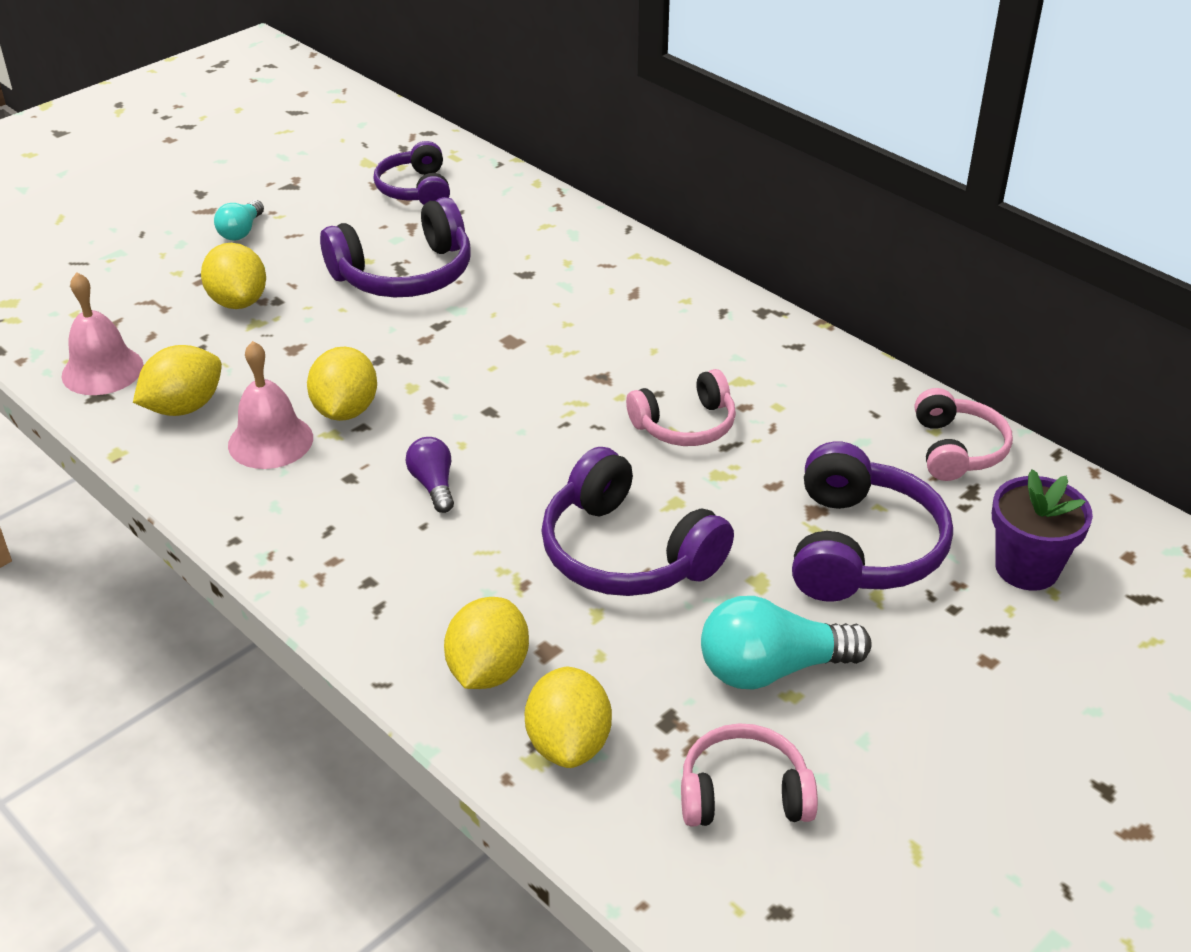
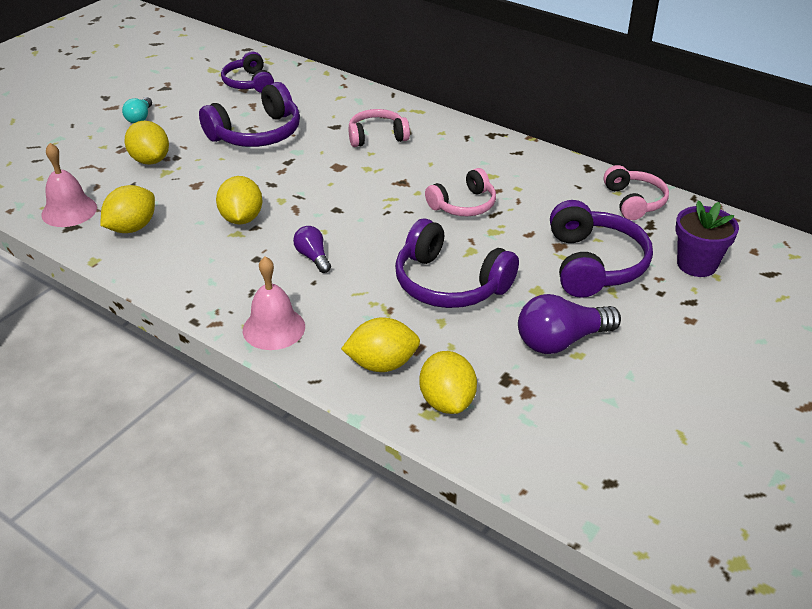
camera: 10 degrees left, 0 degrees up
pink bell [228,341,313,469] -> pink bell moved to [243,257,305,350]
yellow lemon [444,597,529,689] -> yellow lemon turned 75 degrees clockwise [341,317,420,372]
pink headphones [681,723,818,826] -> pink headphones moved to [348,109,410,147]
turquoise light bulb [701,596,872,690] -> purple light bulb [518,294,621,354]

